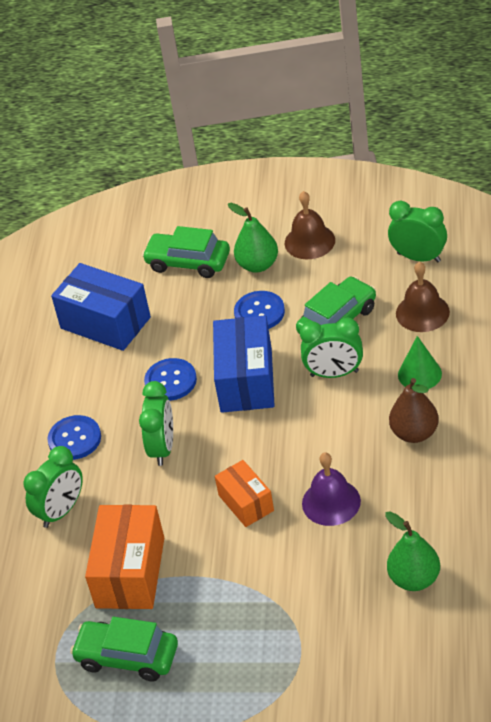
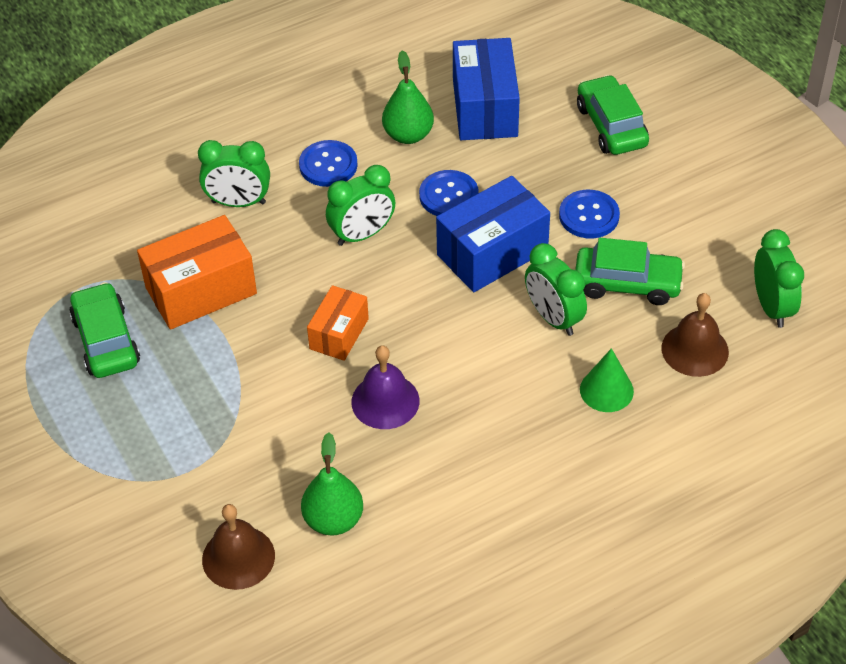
camera: 50 degrees right, 5 degrees up
green pear [228,203,278,273] -> green pear moved to [382,50,434,144]
brown bell [285,191,335,259] -> brown bell moved to [202,504,275,590]
brown pear [389,378,439,443] -> none

